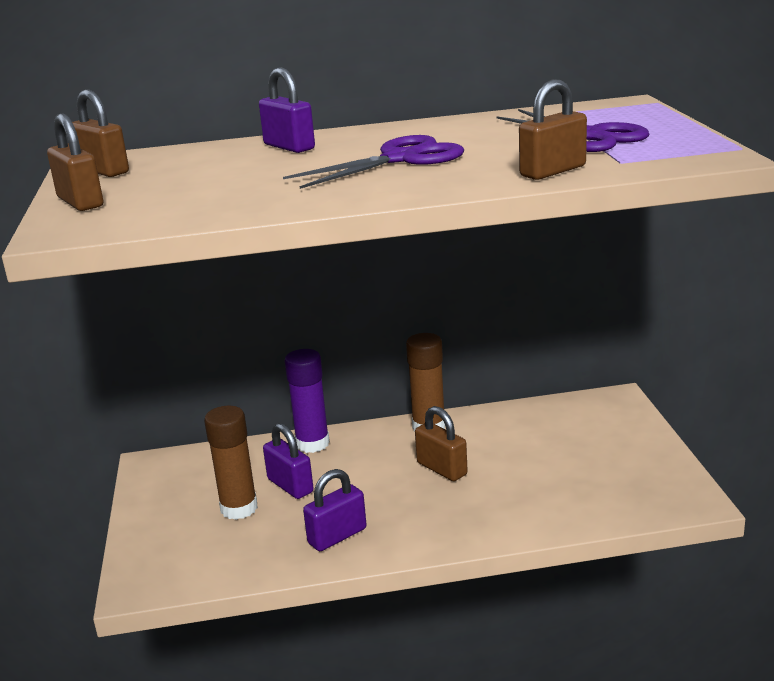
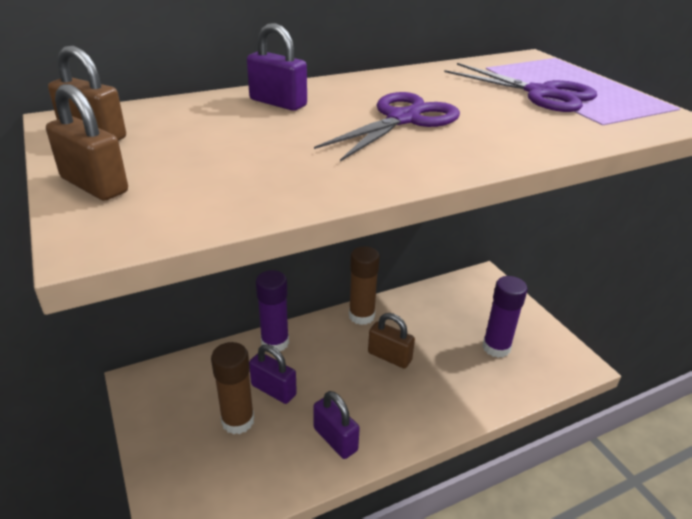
camera: 20 degrees left, 10 degrees up
purple padlock [303,469,367,551] -> purple padlock turned 75 degrees counterclockwise [313,391,360,459]
brown padlock [519,79,587,180] -> none
none -> purple glue stick [482,276,528,358]

